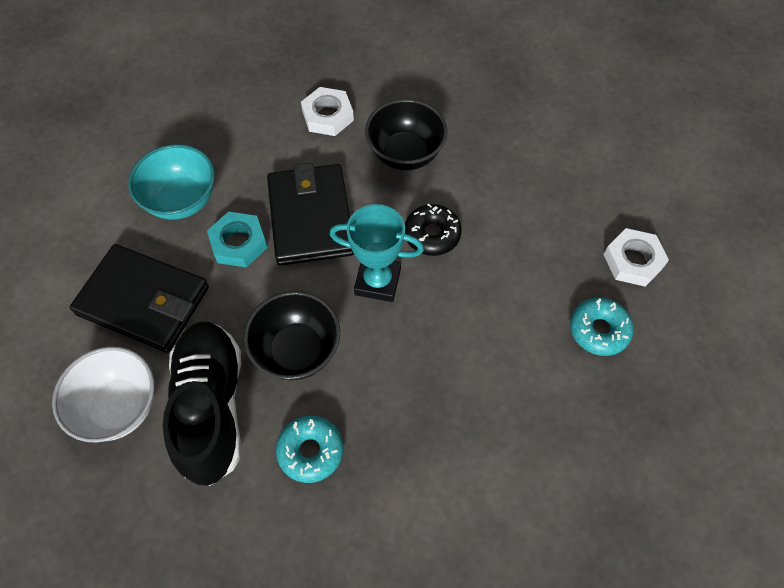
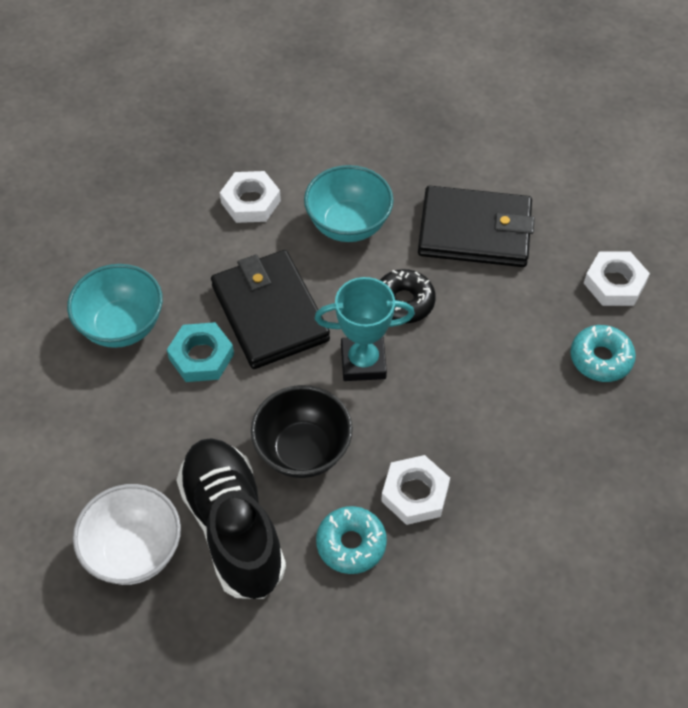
camera: 15 degrees left, 5 degrees down
black wallet [70,244,209,353] -> black wallet moved to [418,186,535,267]
black bowl [365,99,447,170] -> turquoise bowl [304,165,394,242]
none -> white nut [381,455,450,525]

